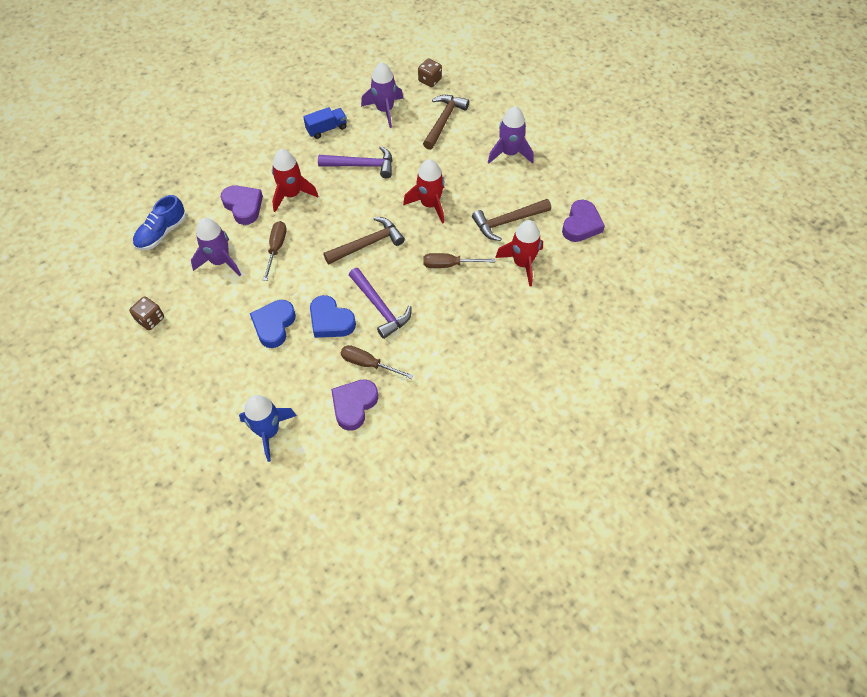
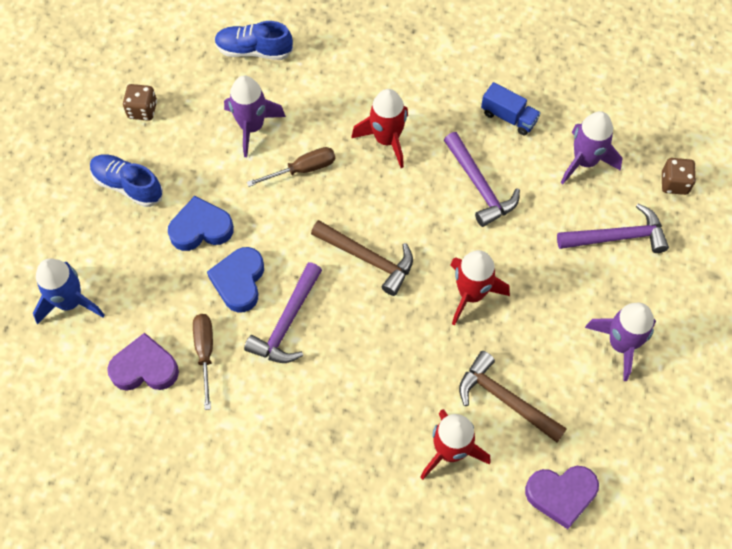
camera: 60 degrees right, 5 degrees up
purple heart [221,185,263,225] -> none
brown hammer [423,95,469,150] -> purple hammer [557,204,669,253]
brown screwdriver [423,253,495,268] -> none
none -> blue shoe [90,154,163,207]

